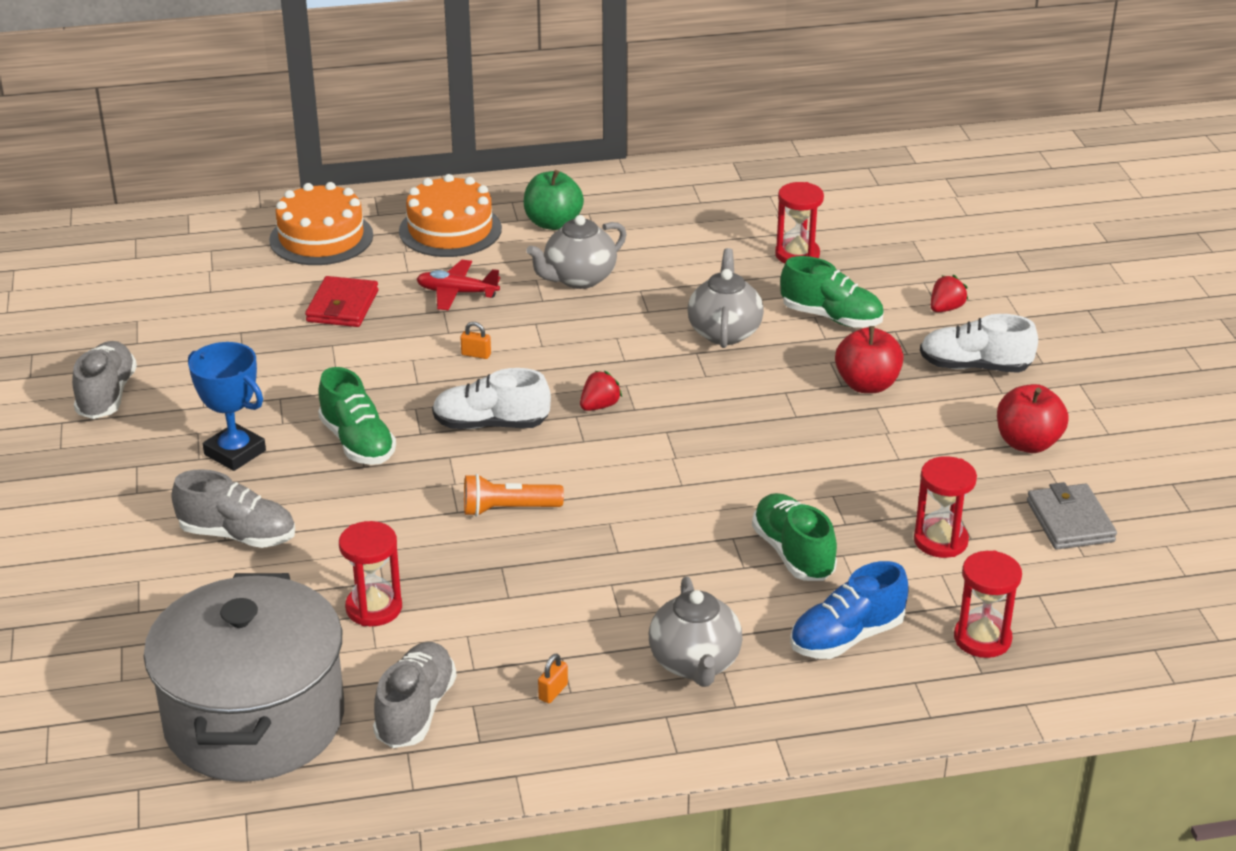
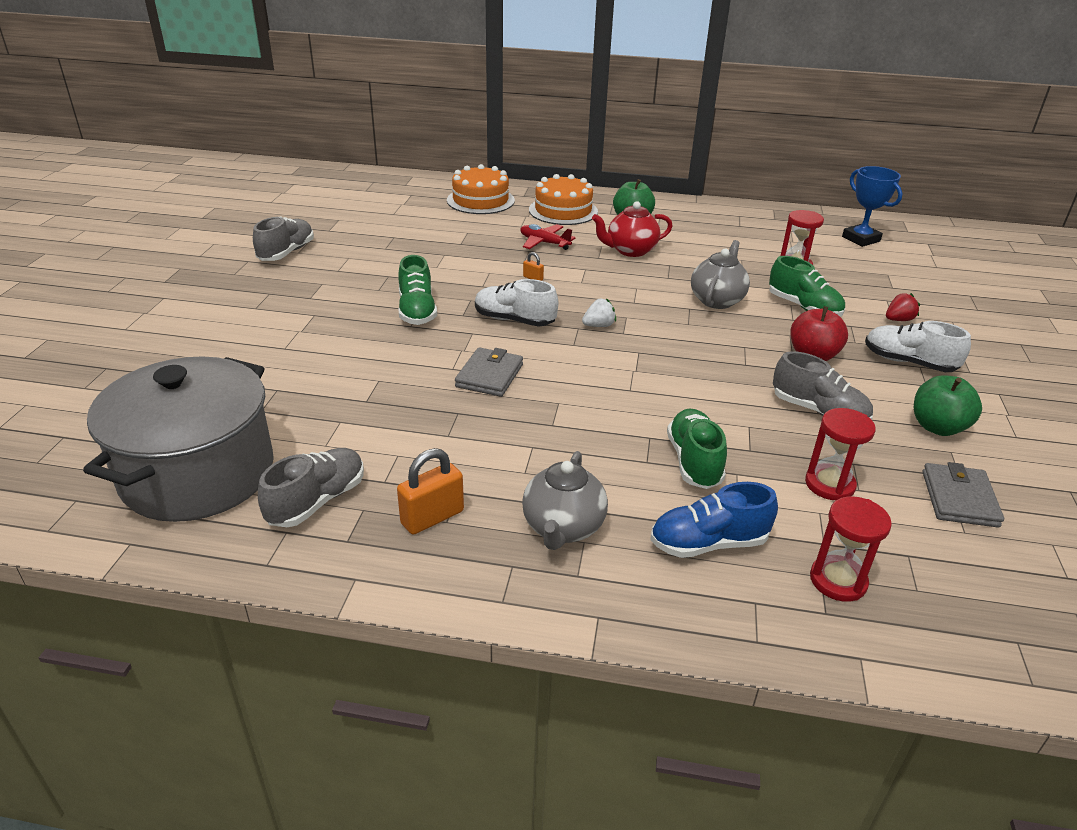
camera: 20 degrees right, 0 degrees up
grey shoe [171,469,295,548] -> grey shoe moved to [773,351,873,420]
blue trophy [188,342,266,471] -> blue trophy moved to [842,166,903,247]
red wallet [305,276,378,327] -> none
red hourglass [339,521,402,626] -> none
orange flashlight [464,474,564,517] -> grey wallet [455,347,523,397]
grey teapot [526,215,627,289] -> red teapot [592,201,672,257]
orange padlock [538,653,568,703] -> orange padlock [397,448,464,535], size x2.01
red strawberry [580,371,622,411] -> white strawberry [582,298,616,327]
red apple [997,384,1069,453] -> green apple [914,375,982,436]

